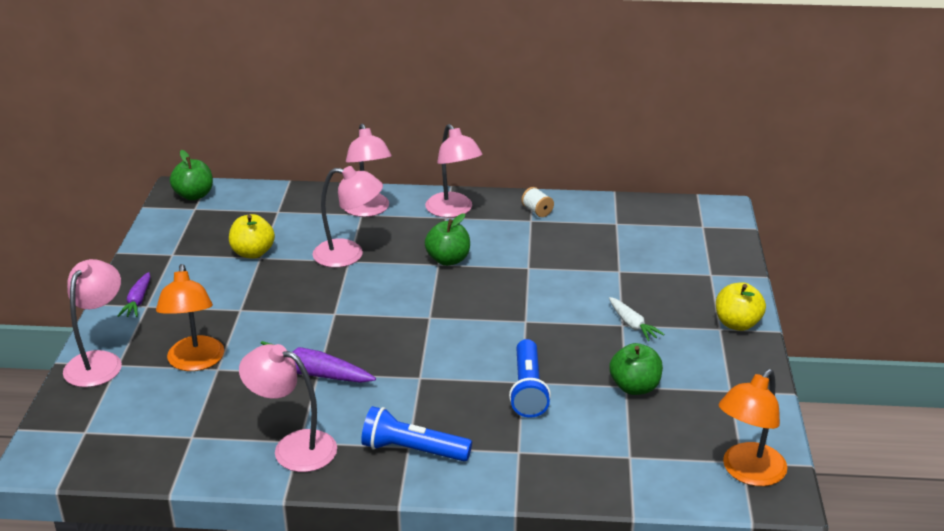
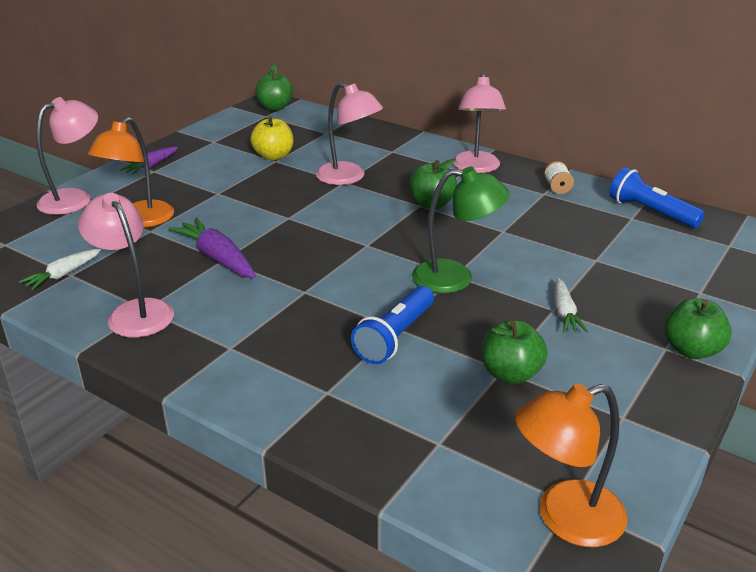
camera: 30 degrees right, 0 degrees up
pink lamp [345,124,392,217] -> none
blue flashlight [361,406,472,461] -> blue flashlight moved to [609,167,705,228]
yellow apple [716,282,766,331] -> green apple [664,298,732,359]
none -> white carrot [19,249,101,290]
none -> green lamp [412,167,510,293]

